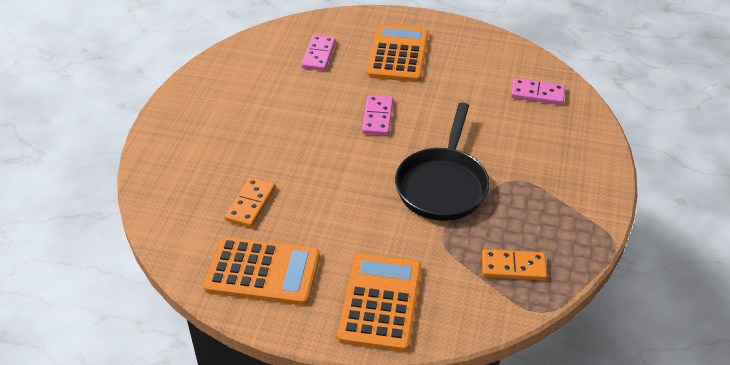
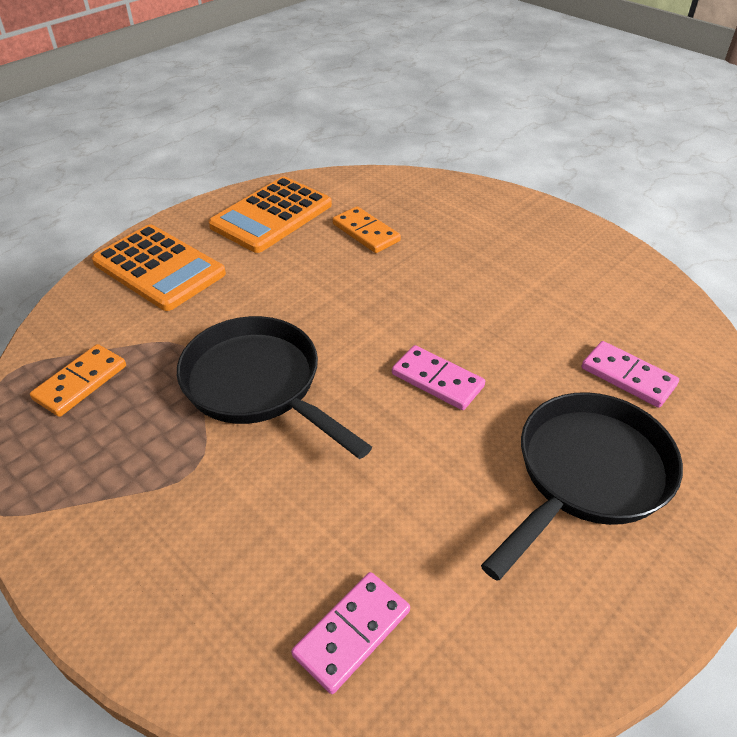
camera: 120 degrees right, 0 degrees up
orange calculator [367,24,428,82] -> black pan [481,392,683,581]

